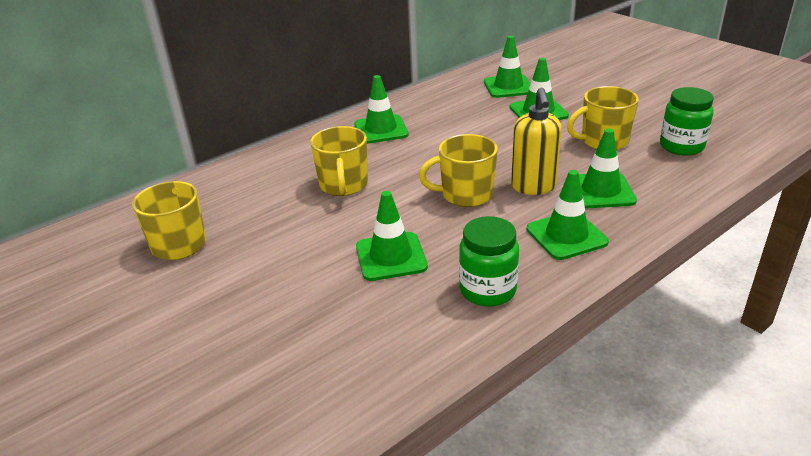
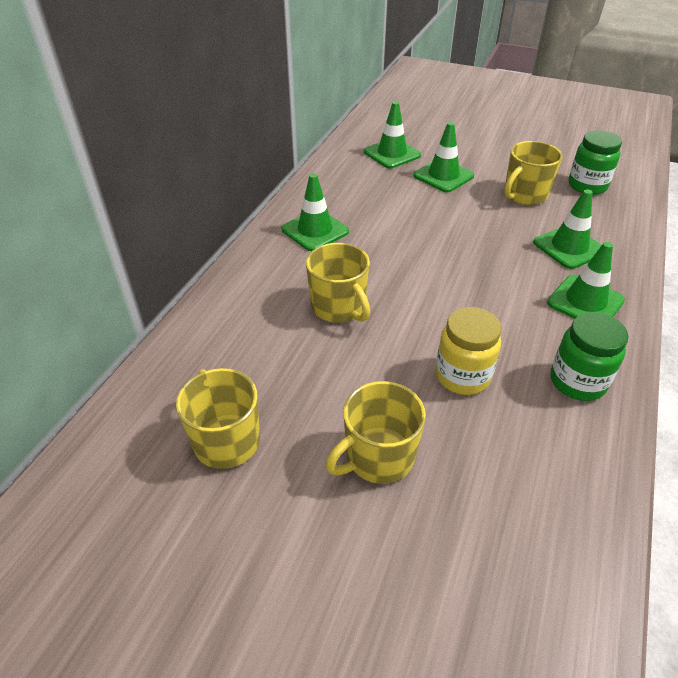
camera: 30 degrees left, 10 degrees up
green traffic cone [356,191,428,281] -> yellow jar [435,307,501,395]
yellow mug [419,134,498,207] -> yellow mug moved to [326,381,426,484]
yellow soap dispenser [511,88,562,195] -> none

